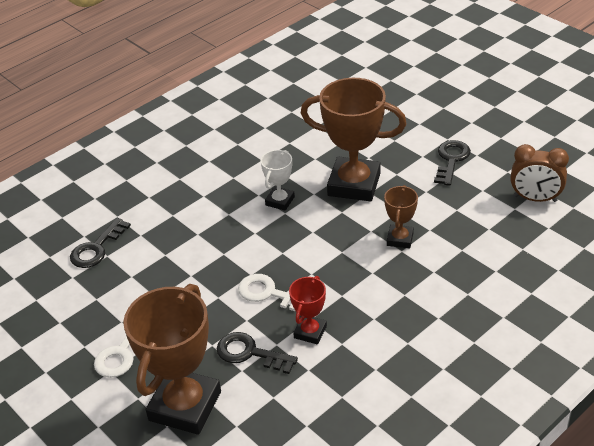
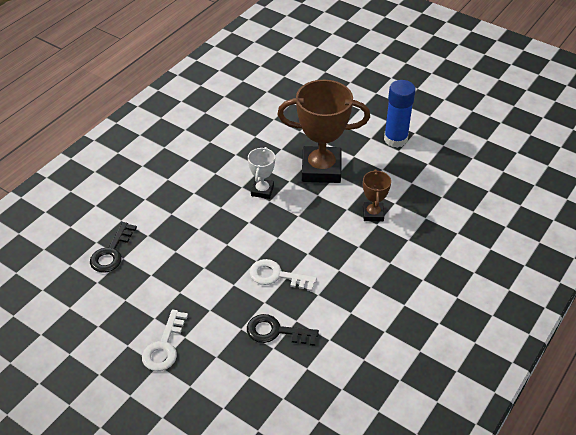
camera: 15 degrees left, 5 degrees up
brown trophy [123,284,221,435] -> none
red trophy [289,276,327,345] -> none
black key [434,140,471,186] -> blue glue stick [384,80,416,148]
brown clock [511,144,569,202] -> none

